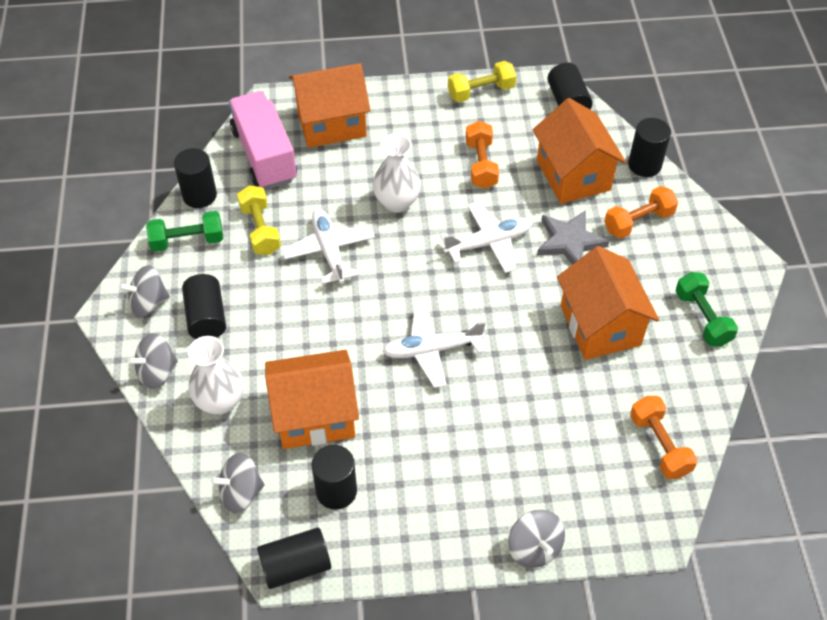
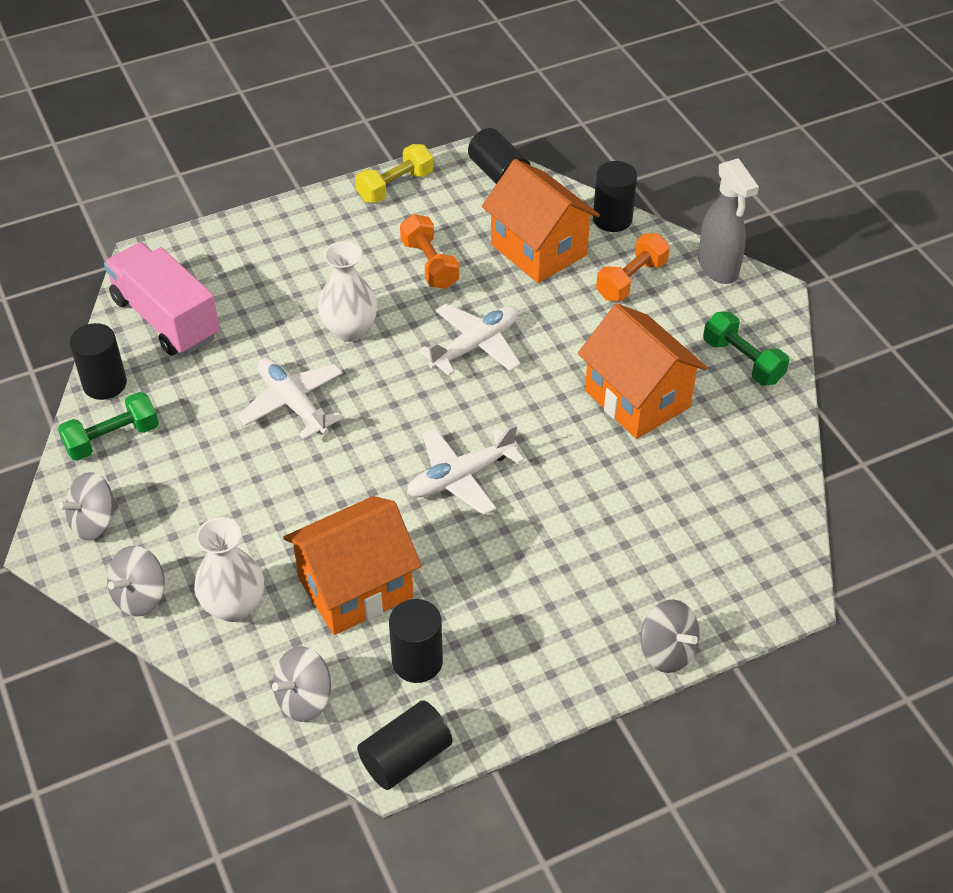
camera: 20 degrees left, 5 degrees down
black cylinder [182,274,226,339] -> none
yellow dumbbell [237,185,281,255] -> none
orange house [289,63,371,148] -> none
grey star [537,210,609,265] -> none
orange dumbbell [630,396,697,479] -> none
none -> grey spray bottle [698,158,759,284]

